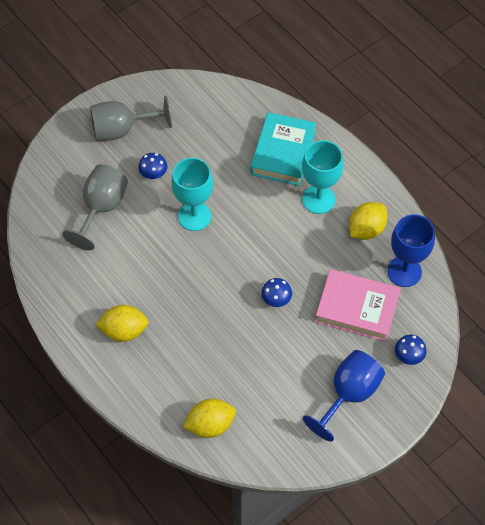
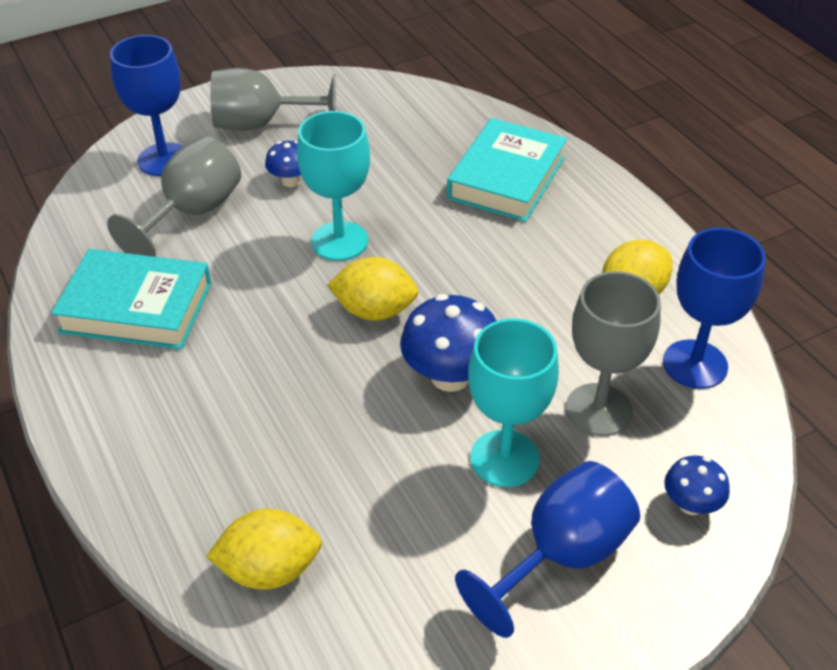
camera: 10 degrees right, 15 degrees down
yellow lemon [95,305,149,342] -> yellow lemon moved to [327,257,419,321]
blue mushroom [261,278,292,307] -> blue mushroom [400,294,496,392], size x1.76
turquoise goblet [302,140,344,214] -> turquoise goblet moved to [468,319,559,487]
pink book [315,269,401,342] -> grey goblet [566,271,661,436]
none -> turquoise book [51,249,211,349]
none -> blue goblet [110,35,183,176]

